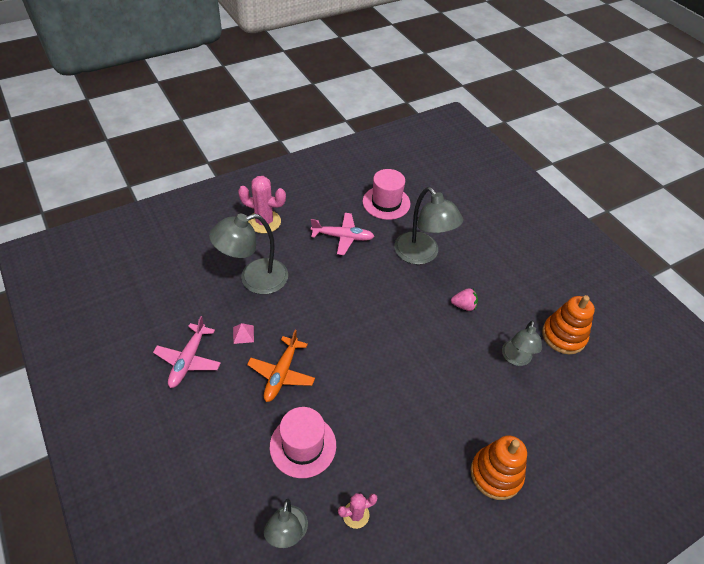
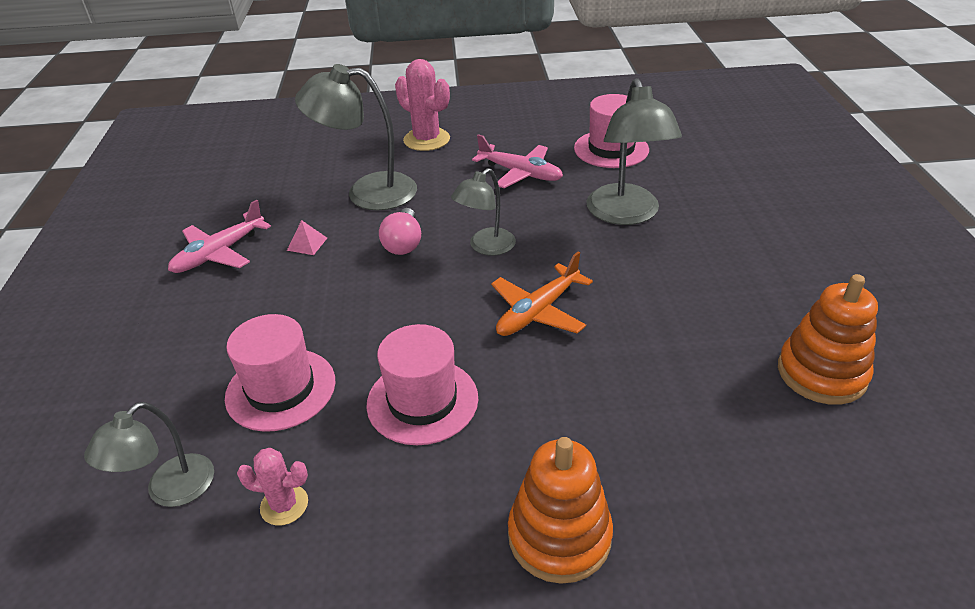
camera: 30 degrees right, 10 degrees down
orange plane [247,330,315,402] -> orange plane moved to [491,252,593,336]
pink strawberry [451,288,478,311] -> none
grey lamp [502,320,542,366] -> grey lamp moved to [451,168,516,255]
none -> pink hat [366,324,478,445]
none -> pink light bulb [379,208,421,255]

